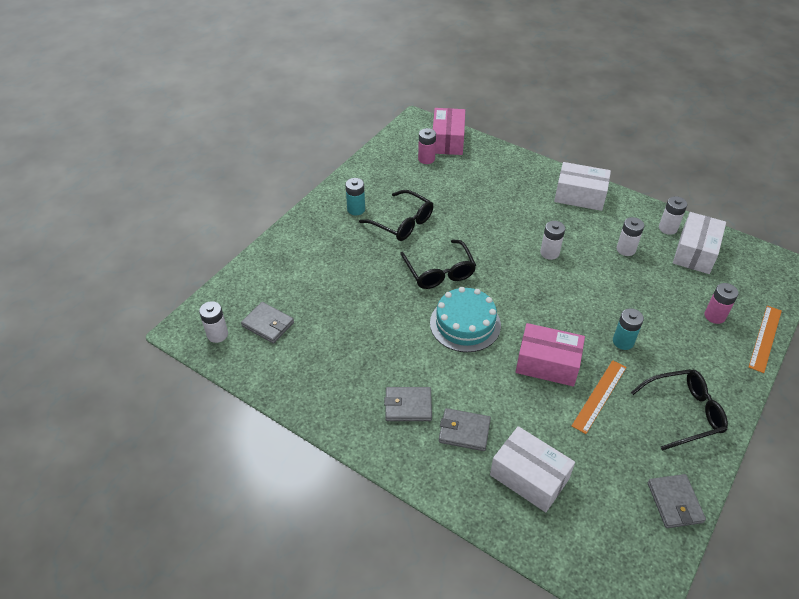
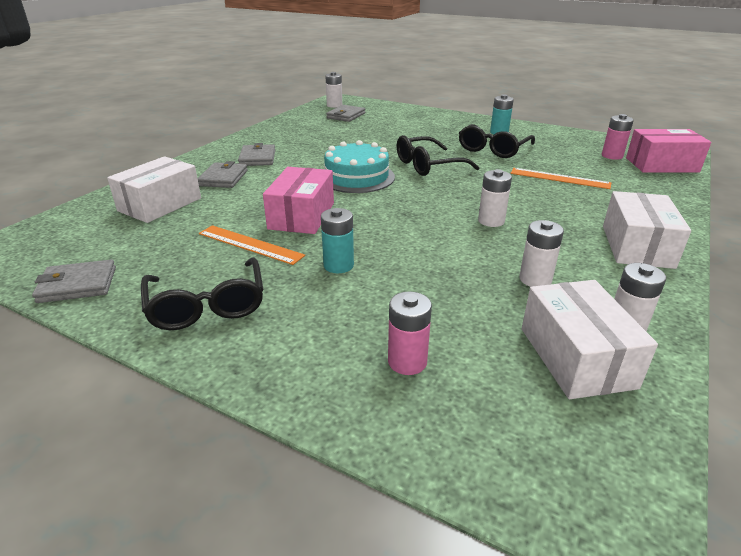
camera: 85 degrees right, 15 degrees down
white box [673,212,726,274] -> white box turned 60 degrees clockwise [522,280,658,399]
orange ruler [749,306,782,373] -> orange ruler moved to [510,168,611,189]

